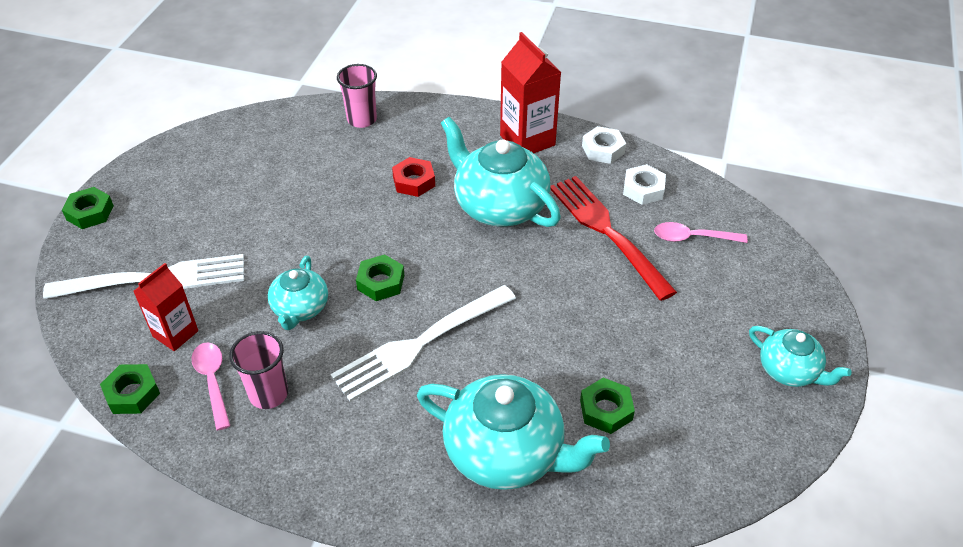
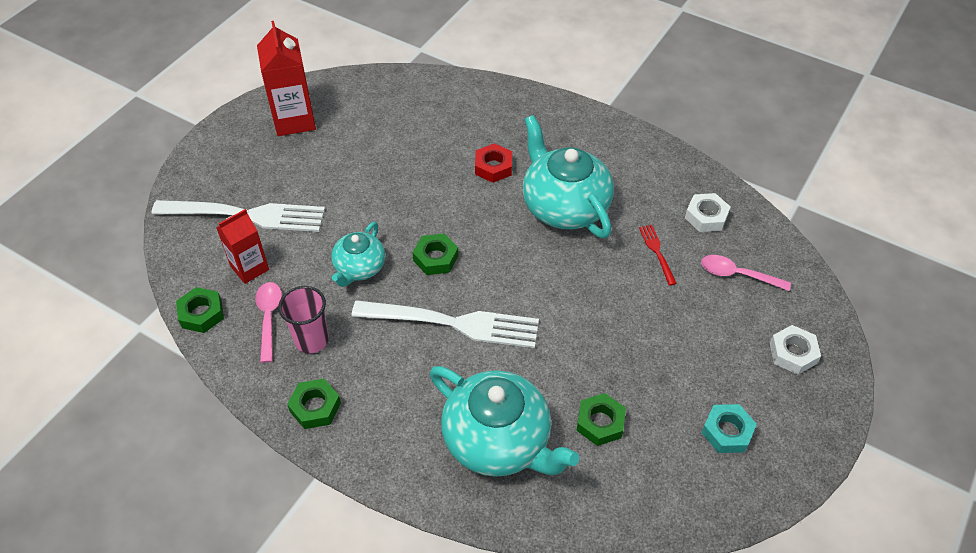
camera: 15 degrees right, 5 degrees up
green nut [62,187,114,229] -> green nut moved to [287,379,341,429]
white fork [330,285,516,402] -> white fork turned 150 degrees counterclockwise [351,300,539,348]
pink cup [337,64,377,128] -> none
red carton [500,32,561,153] -> red carton moved to [257,21,316,136]
red fork [550,176,677,301] -> red fork [639,225,677,286], size x0.44
white nut [582,126,626,164] -> white nut moved to [770,325,821,375]
turquoise teapot [749,326,852,387] -> none
none -> turquoise nut [701,404,757,453]

